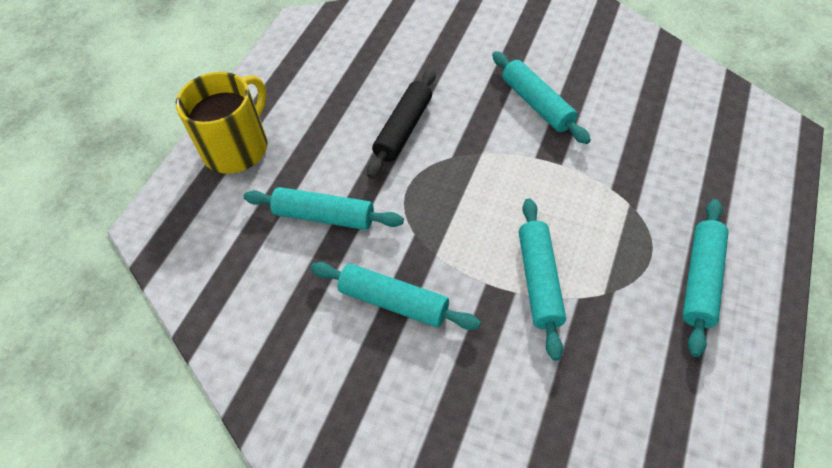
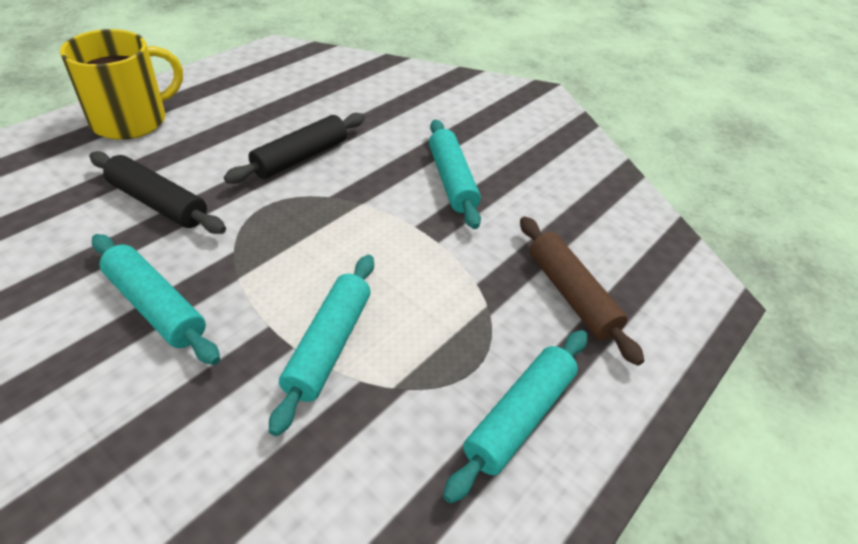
camera: 10 degrees right, 10 degrees down
turquoise rolling pin [244,187,404,230] -> black rolling pin [89,151,226,234]
none -> brown rolling pin [520,216,644,366]

